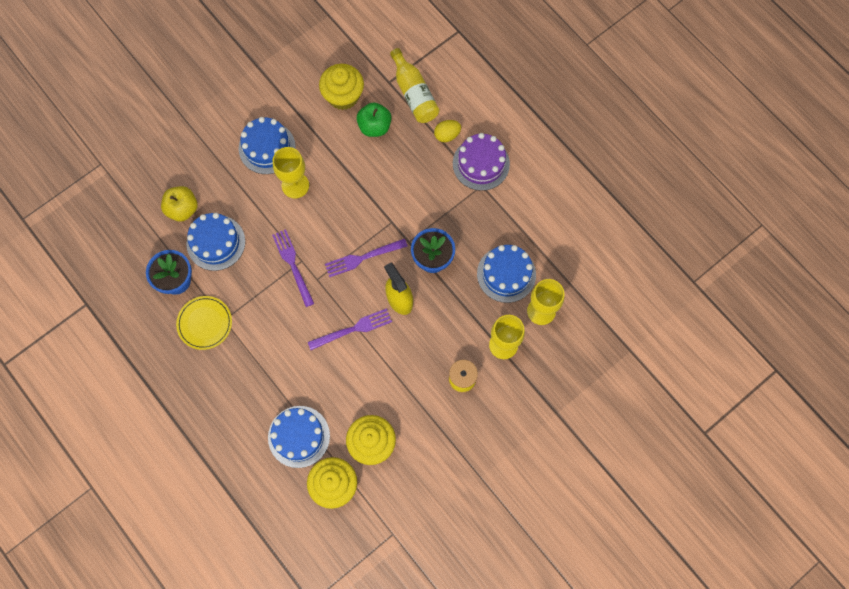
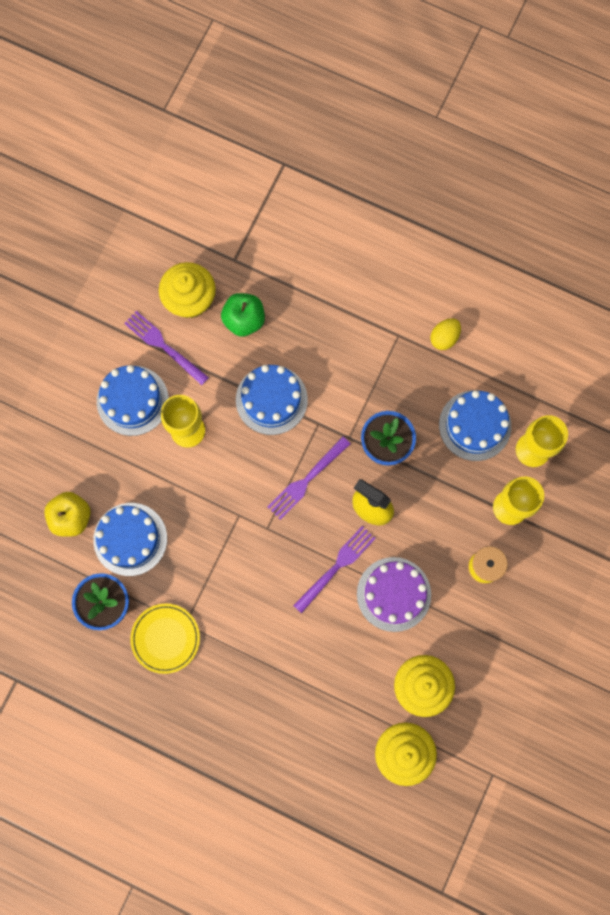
camera: 25 degrees left, 5 degrees up
blue cake [268,406,330,468] -> blue cake moved to [236,365,308,435]
purple fork [272,229,314,307] -> purple fork moved to [124,311,209,385]
yellow bottle [390,48,440,123] -> none
yellow egg [434,120,461,142] -> yellow egg moved to [430,318,461,350]
purple cake [453,133,510,191] -> purple cake moved to [357,557,431,632]

